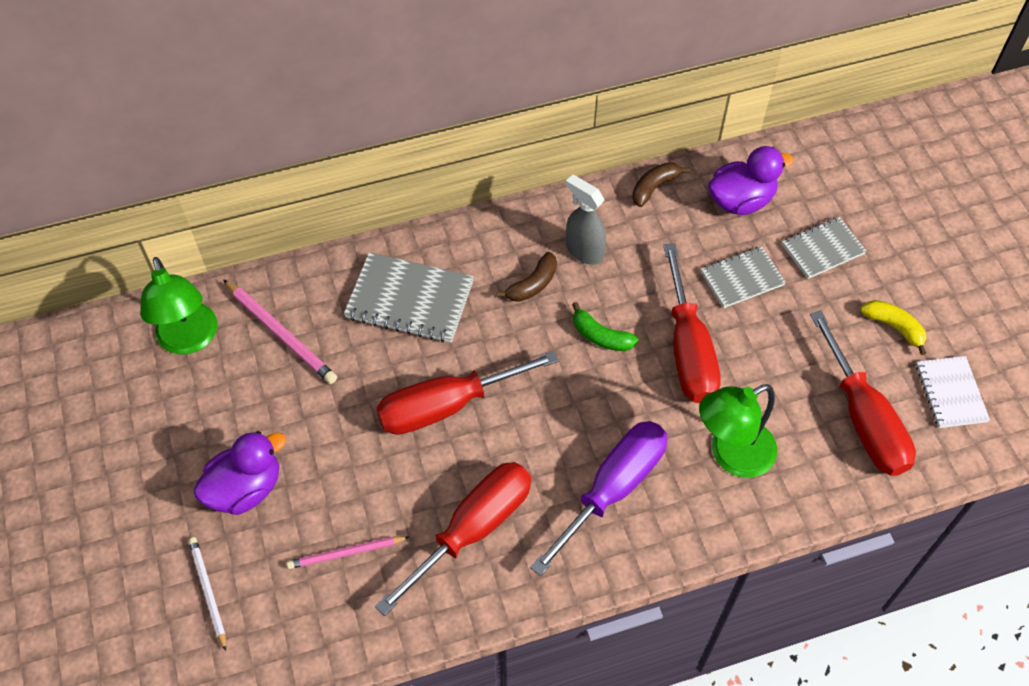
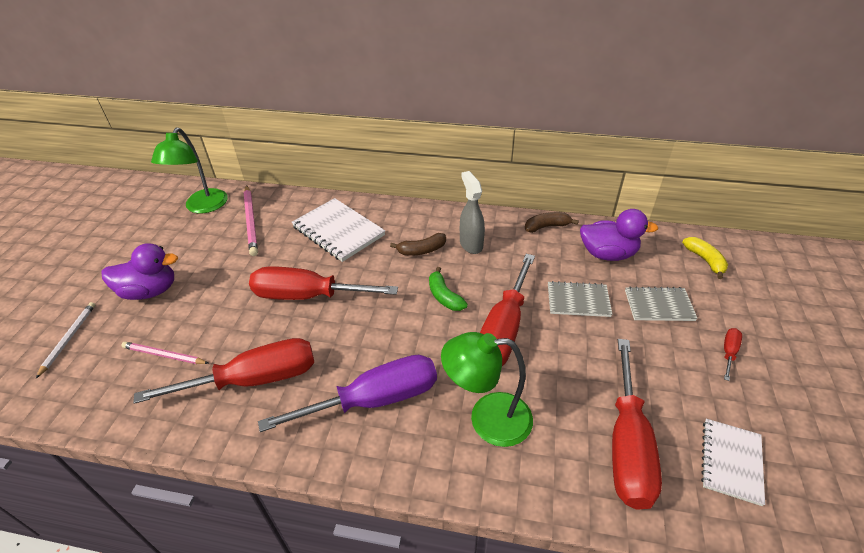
camera: 30 degrees right, 15 degrees down
grey notebook [344,252,474,343] -> white notebook [292,198,385,262]
yellow banana [860,300,926,355] -> yellow banana moved to [682,237,728,279]
none -> red screwdriver [724,328,742,381]

